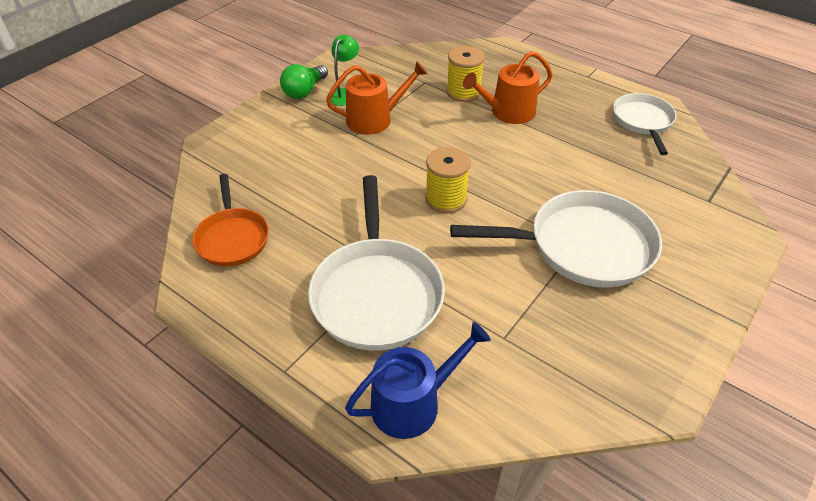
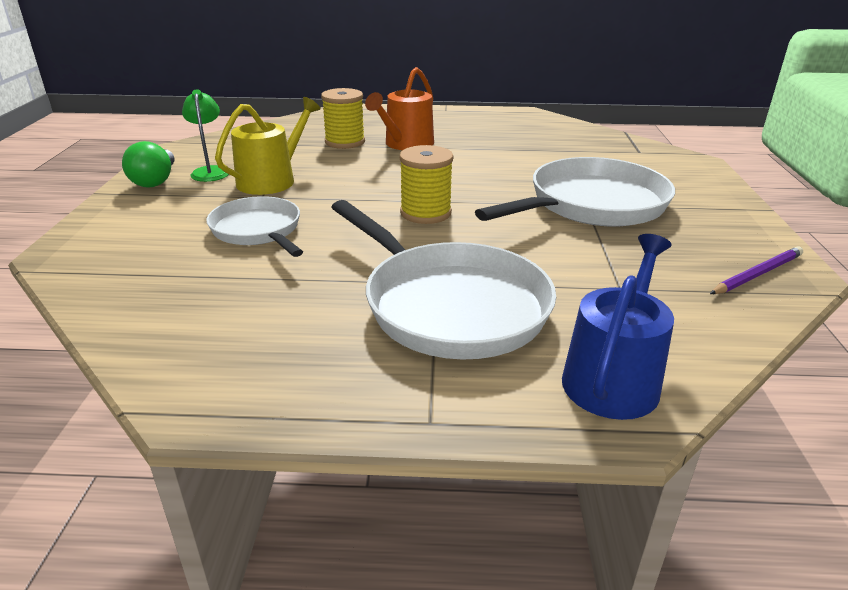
camera: 35 degrees left, 15 degrees down
orange pan [192,174,269,266] -> none
orange watering can [326,61,427,135] -> yellow watering can [215,97,320,195]
white pan [613,93,676,155] -> white pan moved to [206,196,303,257]
none -> purple pencil [710,246,803,294]

